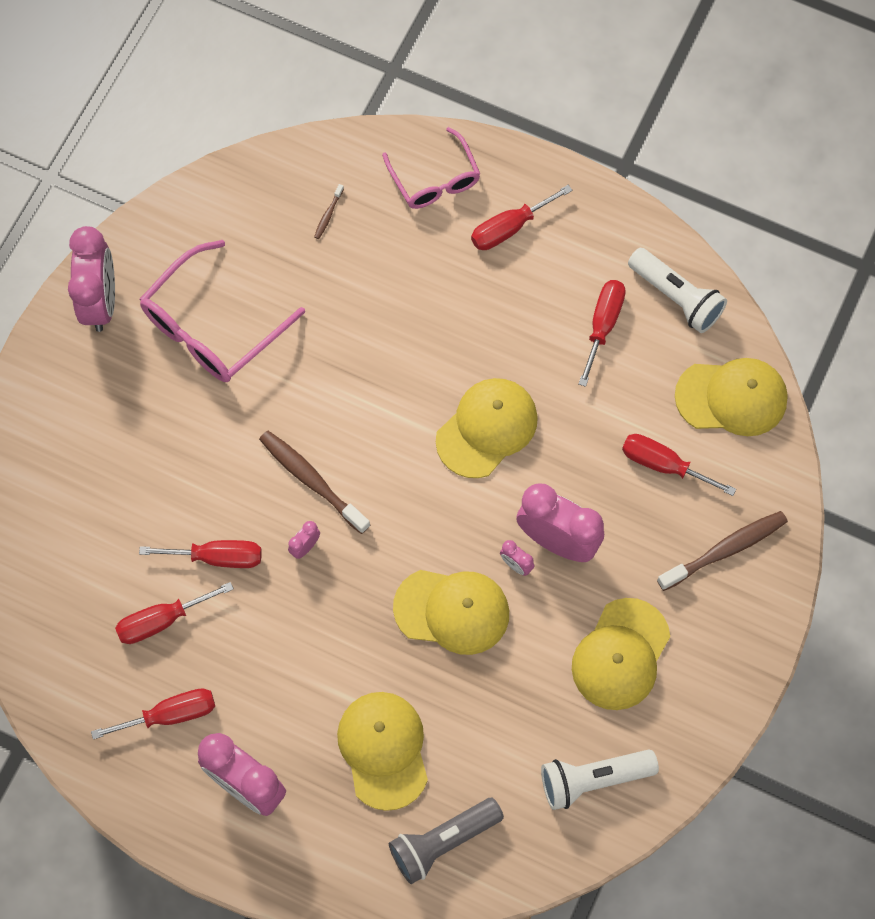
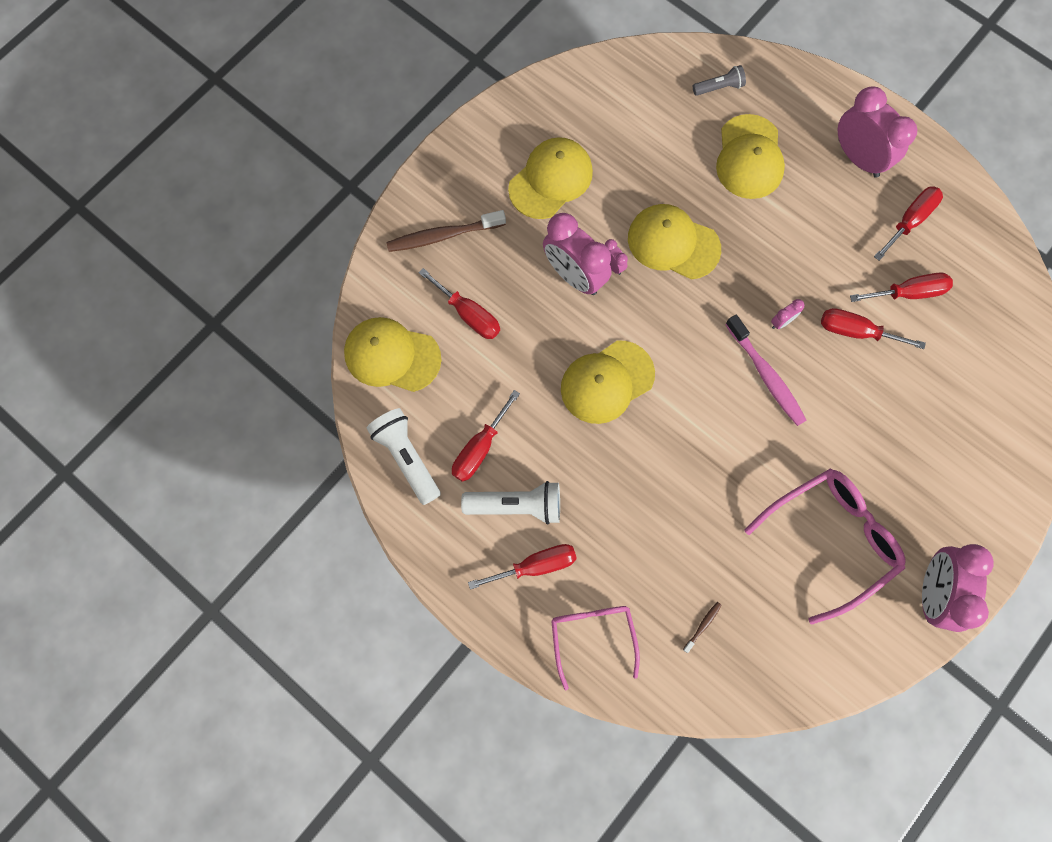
camera: 165 degrees left, 5 degrees up
red screwdriver [91,688,215,740] -> red screwdriver turned 135 degrees clockwise [874,186,943,261]
brown toothbrush [259,431,370,534] -> pink toothbrush [725,315,806,426]
grey flashlight [389,798,504,884] -> grey flashlight [693,65,746,96], size x0.59
white flashlight [541,749,659,810] -> white flashlight moved to [461,481,560,524]

